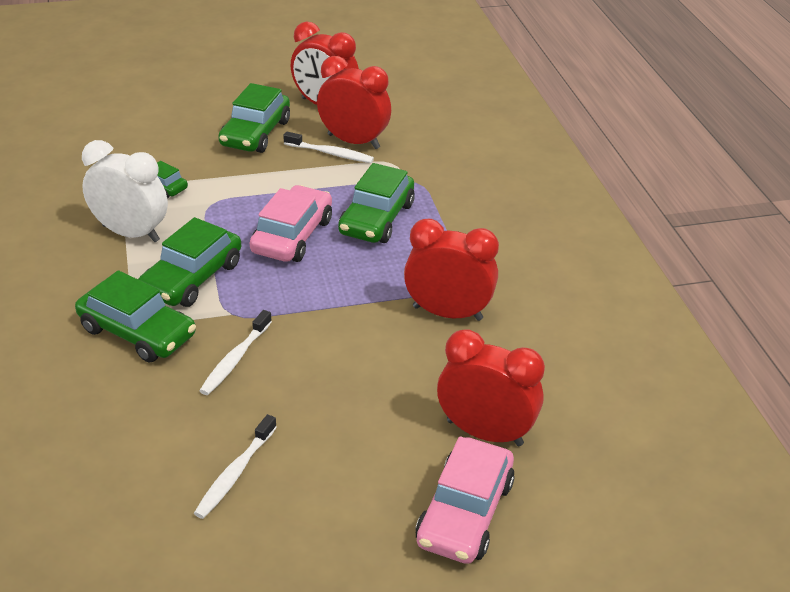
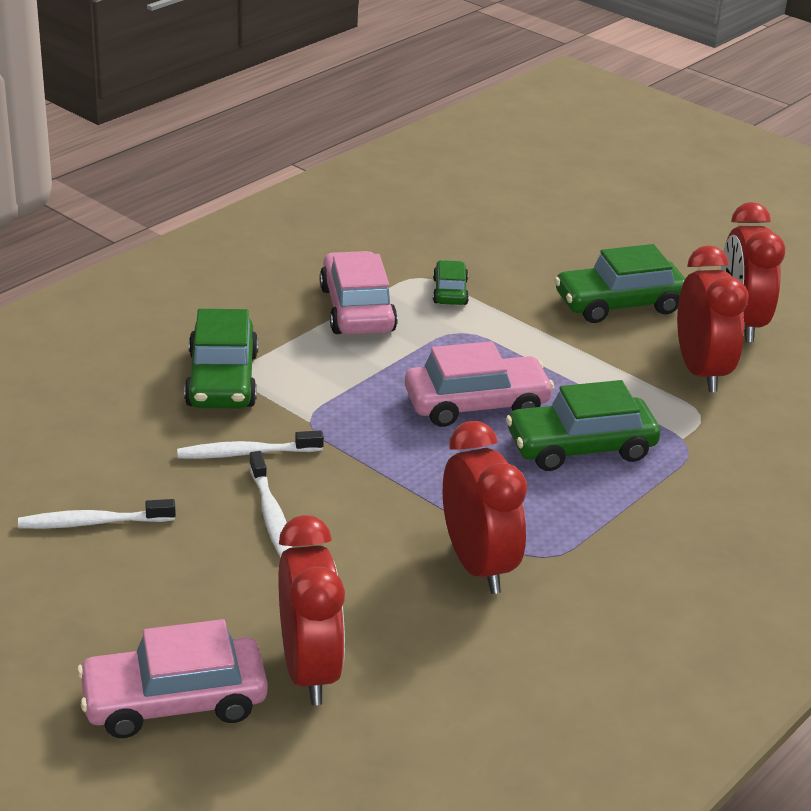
camera: 55 degrees right, 5 degrees down
white clock [82,140,168,242] -> pink car [319,251,398,335]
green car [138,217,241,307] -> none
white toothbrush [283,132,374,163] -> white toothbrush moved to [249,451,292,558]

